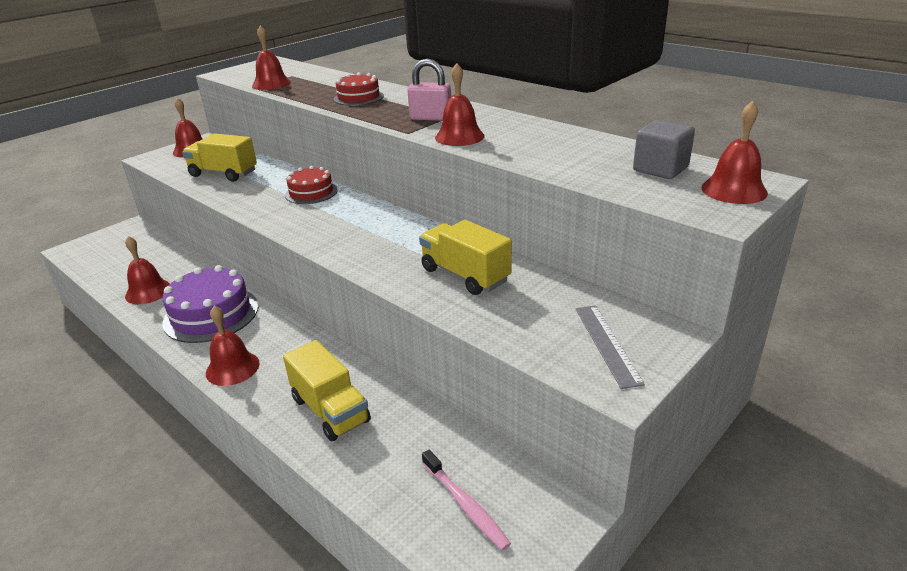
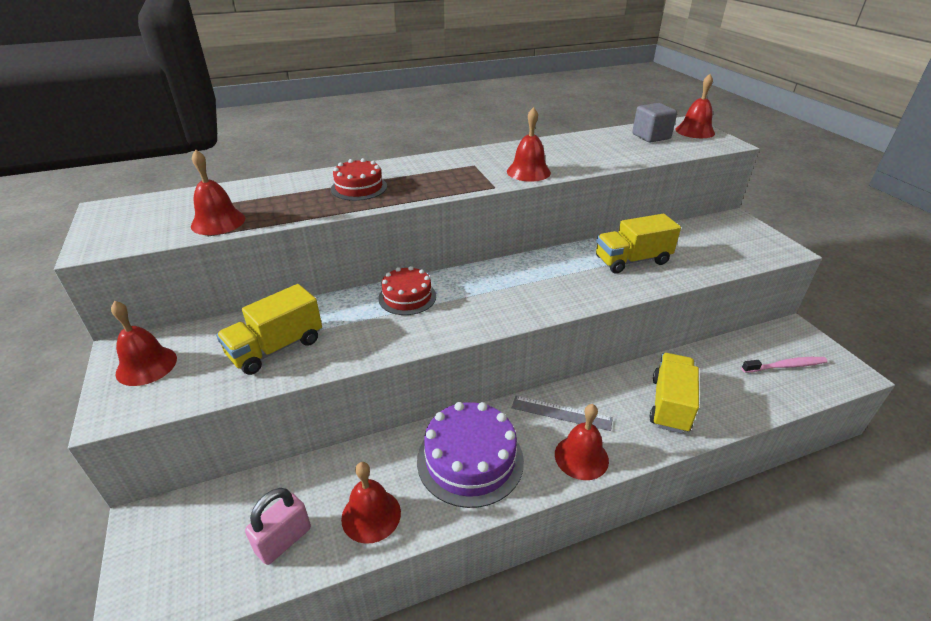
camera: 65 degrees left, 5 degrees up
yellow truck [283,340,371,441] -> yellow truck turned 60 degrees counterclockwise [649,353,699,434]
pink padlock [407,59,451,121] -> pink padlock moved to [245,488,311,565]
grey ruler [575,305,645,389] -> grey ruler moved to [512,396,613,431]

